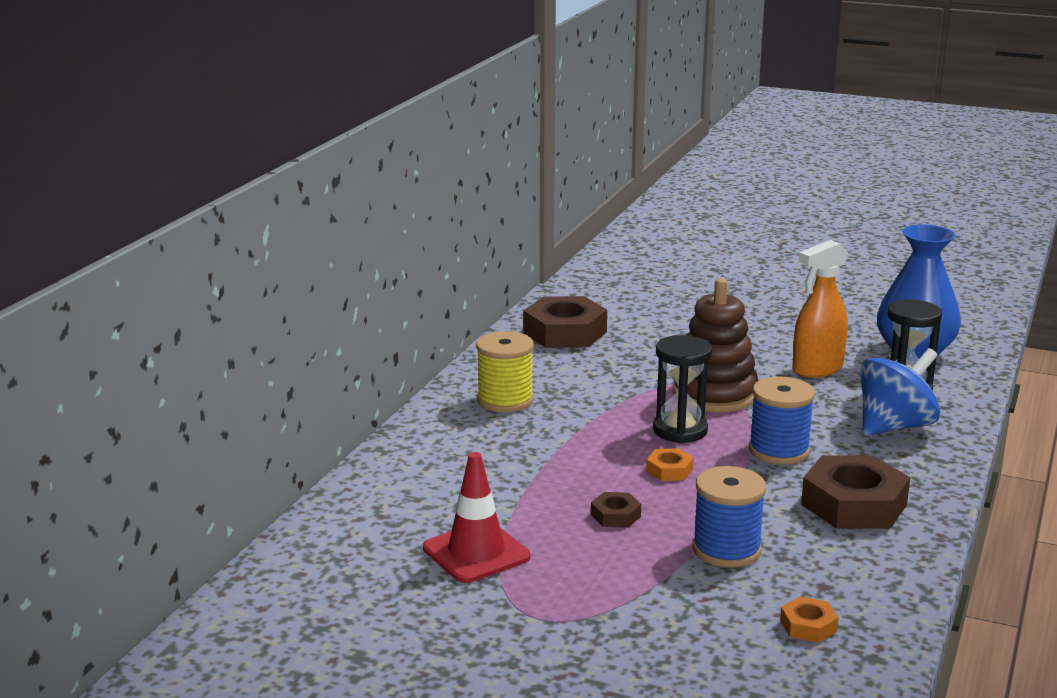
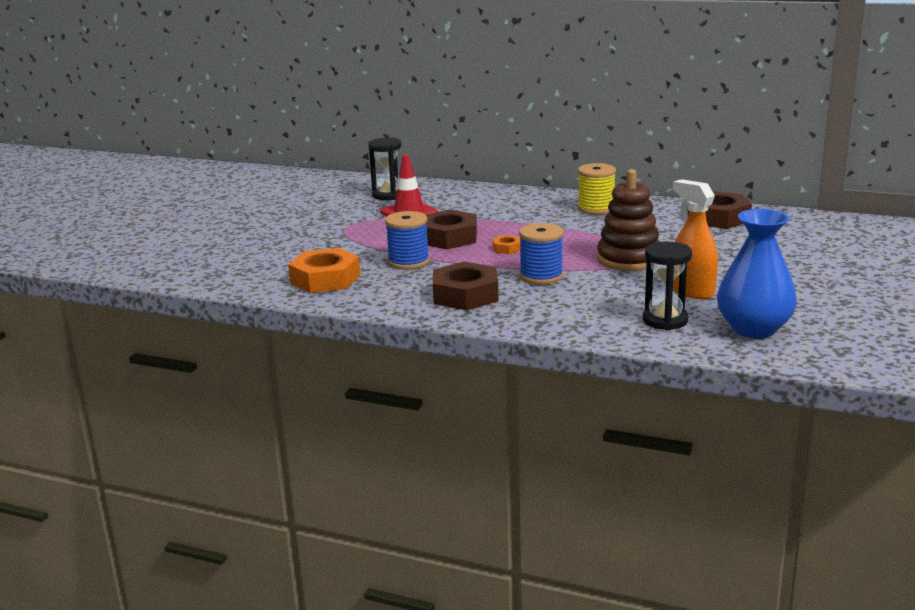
camera: 90 degrees right, 0 degrees up
brown nut [591,492,641,528] -> brown nut [425,209,477,249], size x2.14
black hourglass [653,335,712,443] -> black hourglass moved to [368,138,402,200]
orange nut [780,596,838,643] -> orange nut [288,248,360,293], size x2.14
blue spinning top [860,348,940,436] -> none

